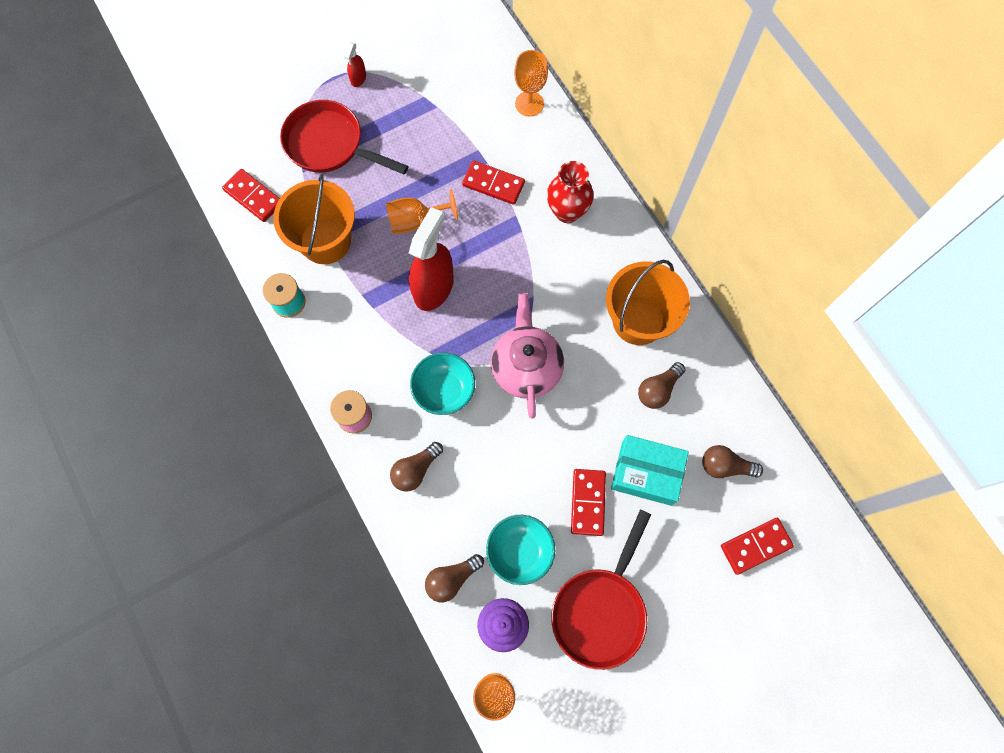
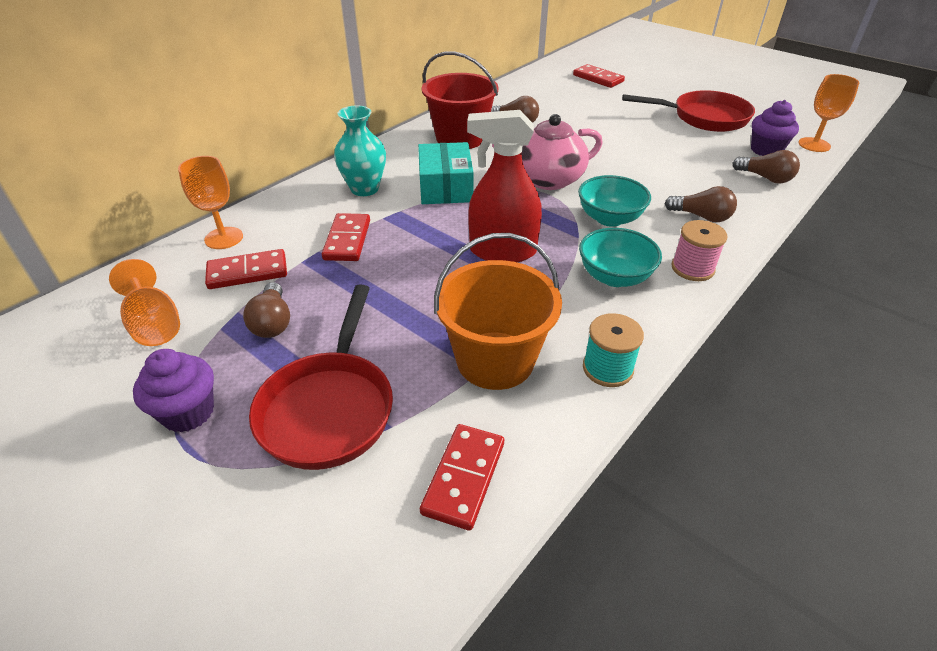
camera: 110 degrees left, 30 degrees down
red spray bottle [344,42,366,87] -> purple cupcake [133,349,214,433]
orange goblet [386,189,458,234] -> orange goblet moved to [109,259,180,346]
turquoise bowl [486,515,555,585] -> turquoise bowl moved to [579,228,662,287]
red vase [547,161,594,223] -> turquoise vase [334,105,386,196]
red domino [571,469,606,536] -> red domino moved to [205,249,287,289]
orange bucket [606,260,690,345] -> red bucket [422,51,498,149]
turquoise box [611,435,689,506] -> turquoise box moved to [418,142,473,204]
brown light bulb [702,445,763,478] -> brown light bulb moved to [243,282,290,338]

